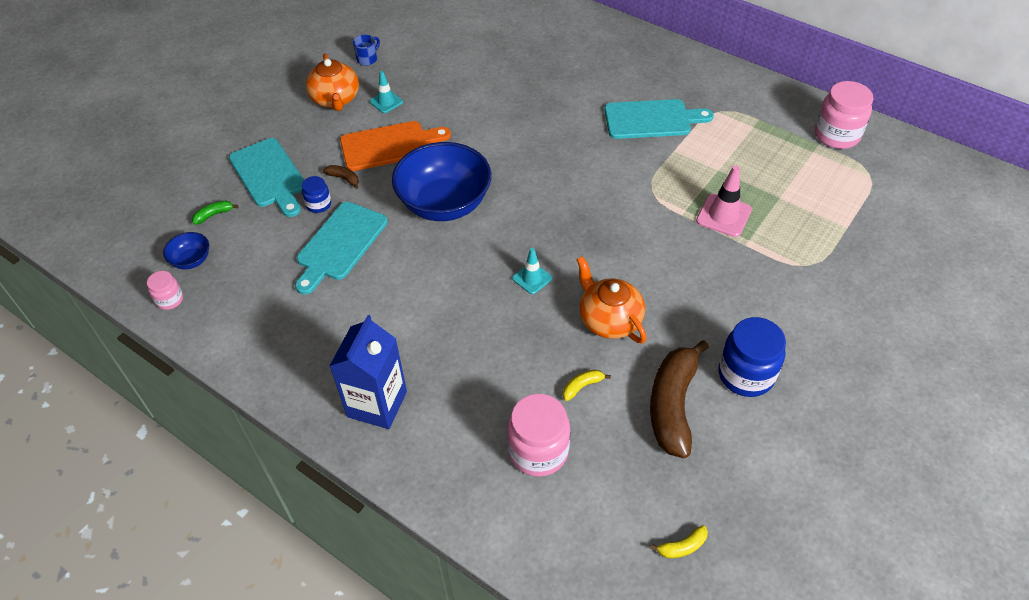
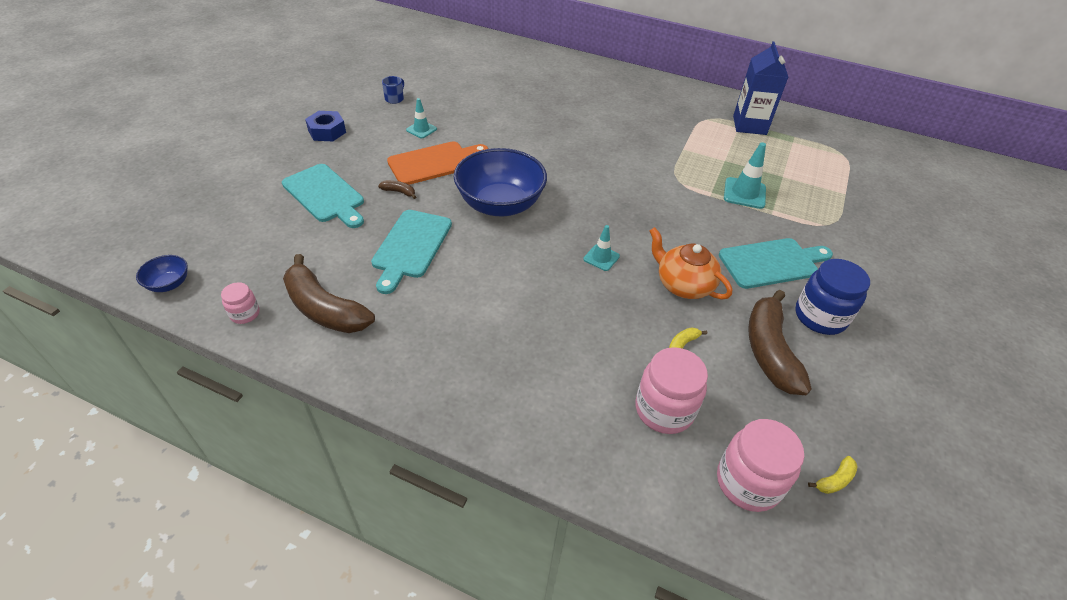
camera: 15 degrees left, 5 degrees down
blue bowl [163,232,209,269] -> blue bowl moved to [136,255,188,292]
green banana [192,201,238,225] -> none
blue jar [302,176,331,213] -> none
orange teapot [306,53,359,111] -> none
blue carton [330,315,407,429] -> blue carton moved to [733,41,788,135]
turquoise cutting board [604,99,714,139] -> turquoise cutting board moved to [719,238,833,289]
pink traffic cone [696,165,752,237] -> turquoise traffic cone [724,142,766,209]
pink jar [815,81,873,149] -> pink jar moved to [717,419,804,512]
none -> brown banana [283,254,375,333]
none -> blue nut [305,111,346,141]

